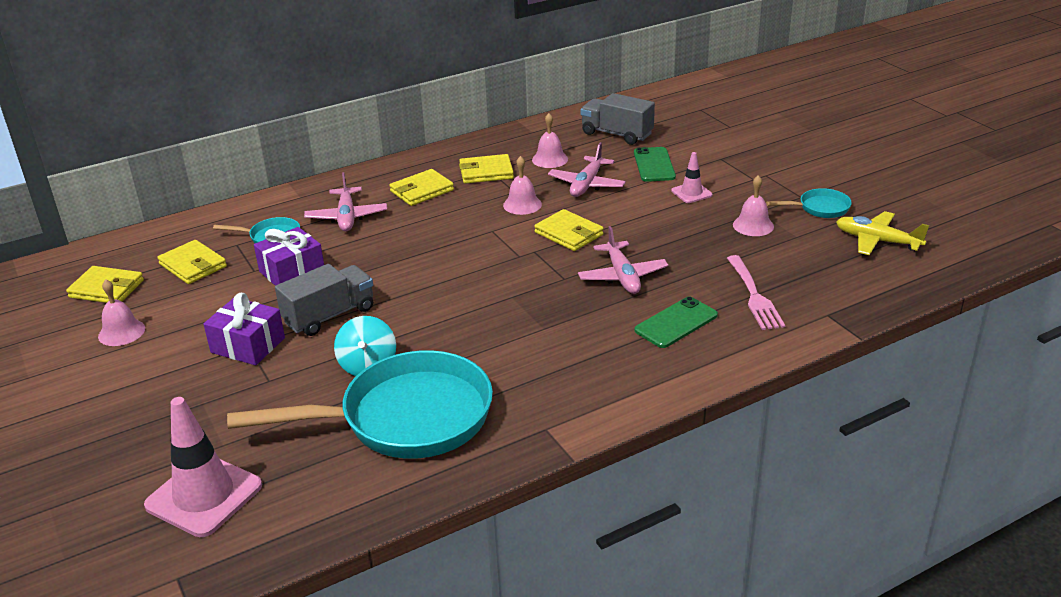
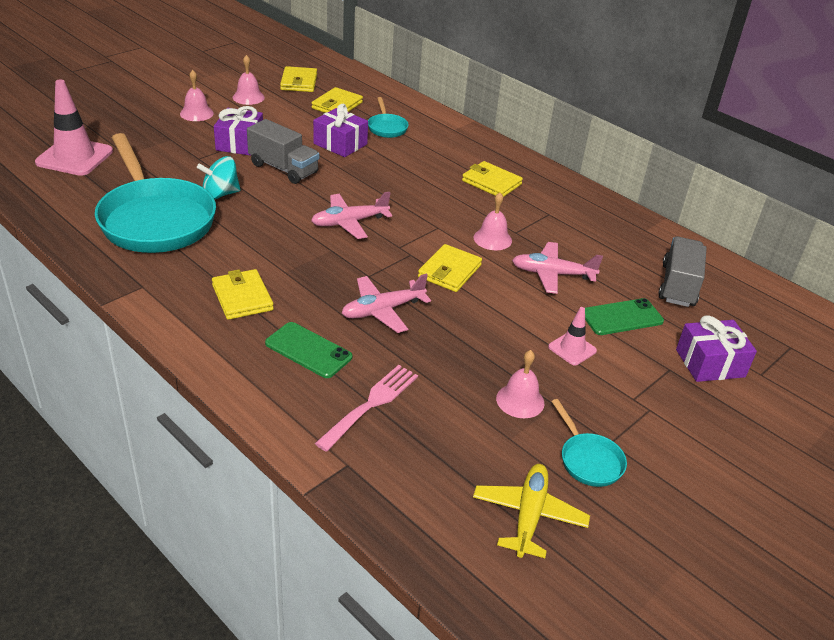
camera: 70 degrees right, 5 degrees up
pink plane [304,172,387,231] -> pink plane moved to [311,192,392,239]
yellow wallet [459,154,514,184] -> yellow wallet moved to [212,269,274,320]
pink bell [532,113,568,168] -> pink bell moved to [180,70,214,121]
pink fork [727,255,785,330] -> pink fork turned 150 degrees clockwise [315,365,418,452]
none -> purple gift [676,315,757,382]

